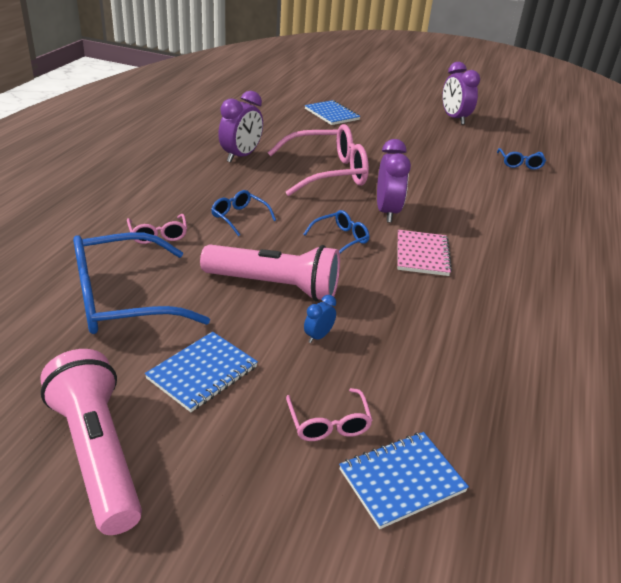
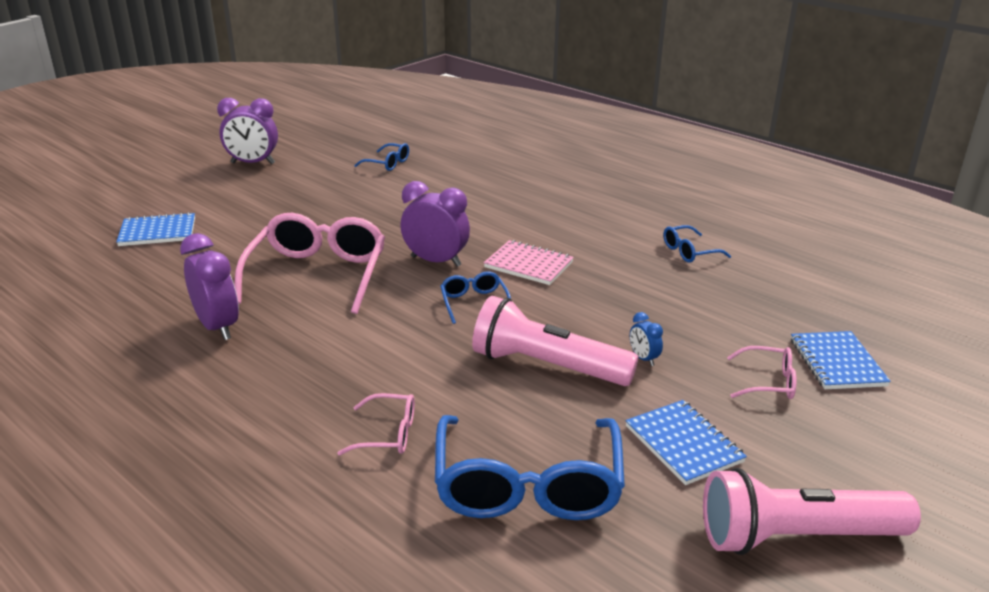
camera: 65 degrees left, 5 degrees down
pink flashlight [200,244,340,301] -> pink flashlight turned 105 degrees counterclockwise [472,296,639,386]
blue glasses [211,190,276,236] -> blue glasses moved to [663,225,731,263]

